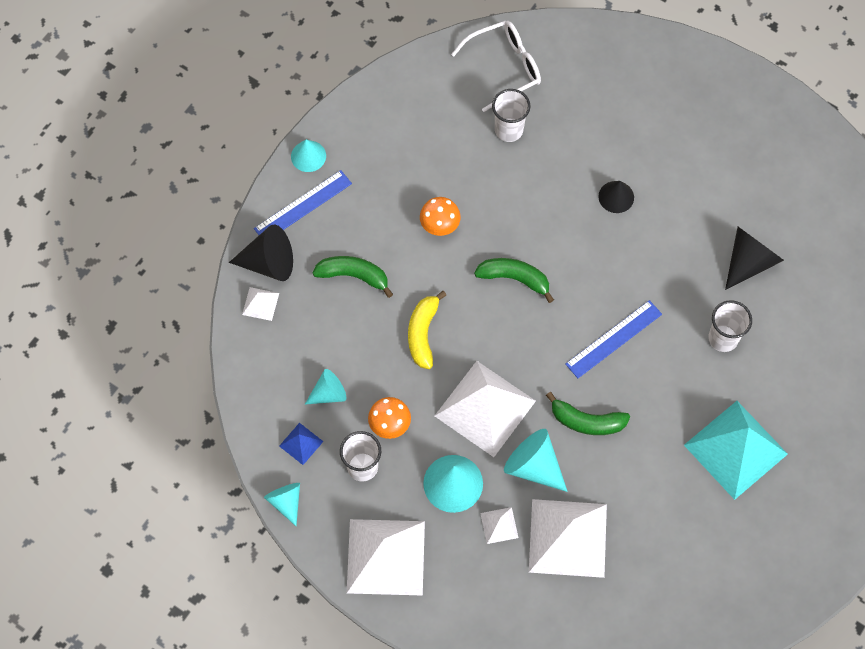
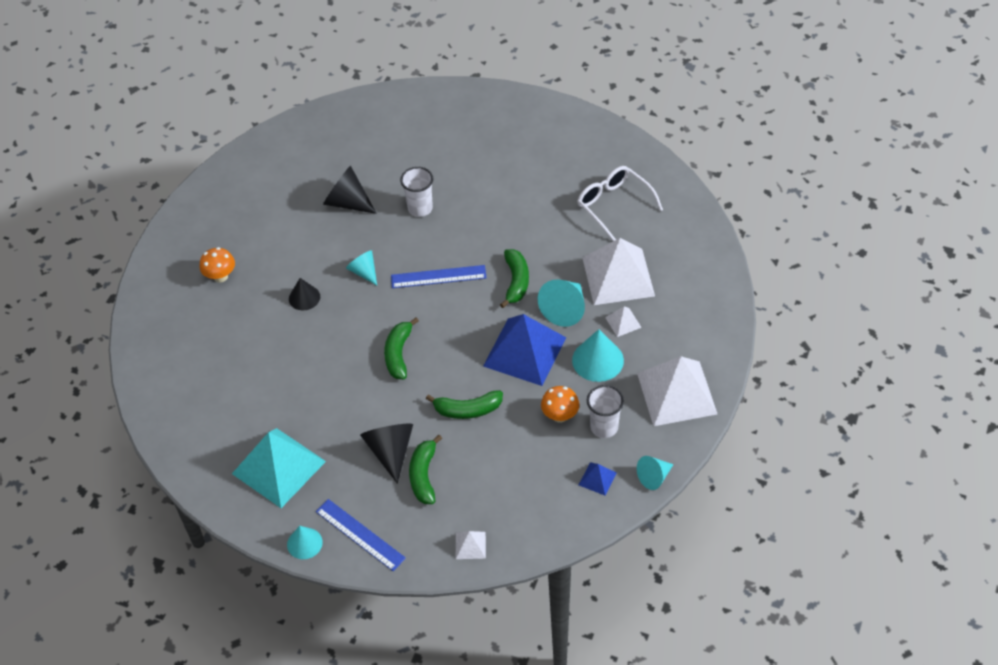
camera: 100 degrees left, 15 degrees down
black cone [229,225,293,281] -> black cone moved to [360,424,413,484]
turquoise cone [305,369,346,405] -> turquoise cone moved to [346,250,377,285]
yellow banana [408,291,446,369] -> green banana [426,390,503,419]
orange mushroom [420,197,461,236] -> orange mushroom moved to [200,247,235,283]
white pyramid [435,361,536,457] -> blue pyramid [483,314,566,386]
white glasses [451,21,541,112] -> white glasses moved to [577,166,663,241]
white cup [492,89,531,142] -> none
blue ruler [565,300,662,378] -> blue ruler turned 45 degrees counterclockwise [391,265,486,288]
turquoise pyramid [684,401,788,500] -> turquoise pyramid moved to [232,428,326,508]

